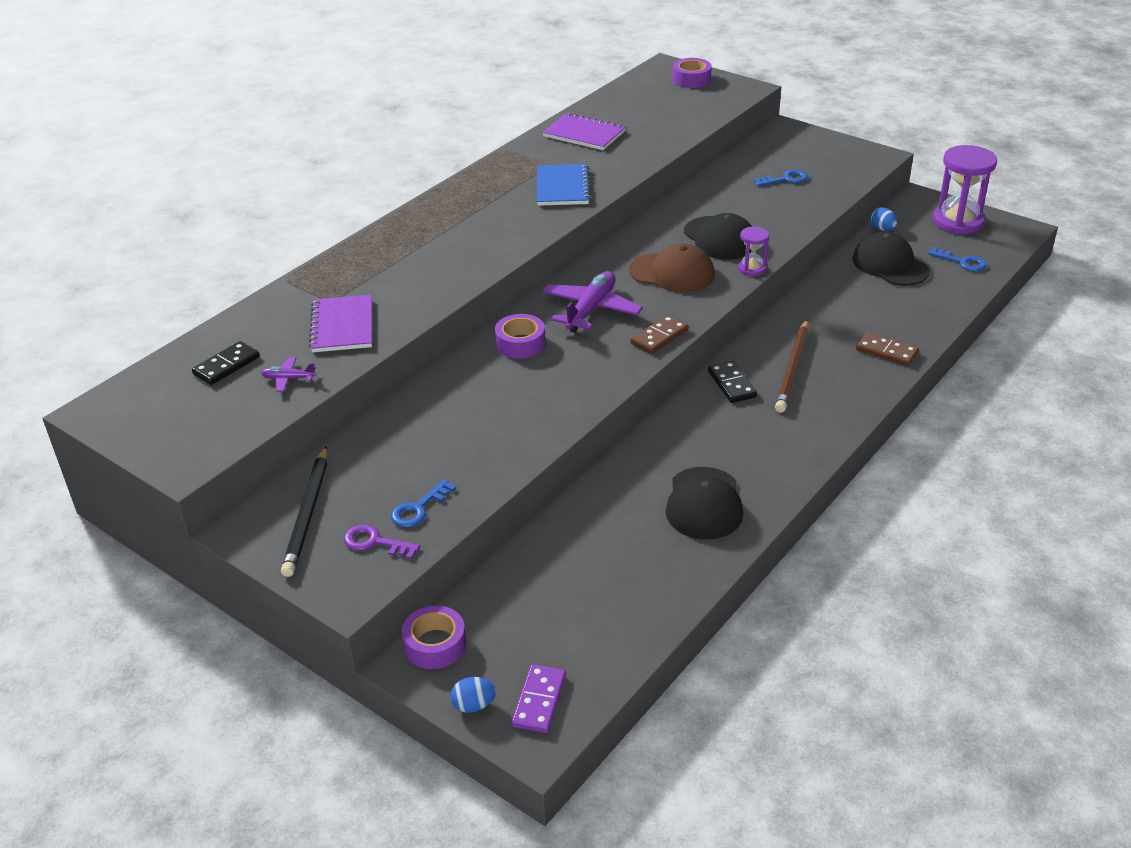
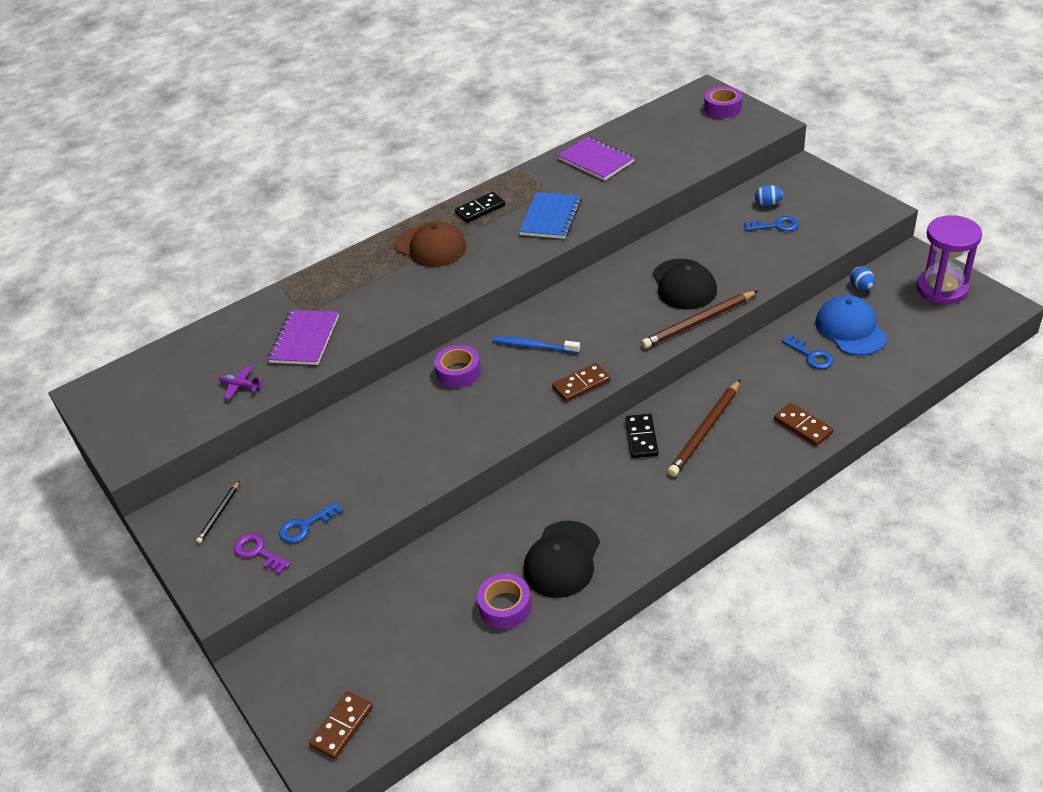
camera: 20 degrees right, 5 degrees up
black domino [192,341,260,385] -> black domino moved to [455,192,505,223]
black pencil [281,446,328,577] -> black pencil [196,481,240,543], size x0.52
purple tape [402,606,466,669] -> purple tape moved to [477,573,532,629]
blue egg [450,677,496,713] -> blue egg moved to [755,185,783,206]
purple domino [512,664,566,733] -> brown domino [309,691,373,759]
purple plane [542,271,643,333] -> blue toothbrush [493,336,580,353]
brown cap [629,243,715,292] -> brown cap moved to [395,221,466,267]
purple hourglass [738,227,769,276] -> brown pencil [641,291,758,348]
black cap [853,232,930,286] -> blue cap [815,295,887,355]
blue key [928,247,987,271] -> blue key moved to [782,334,833,369]

